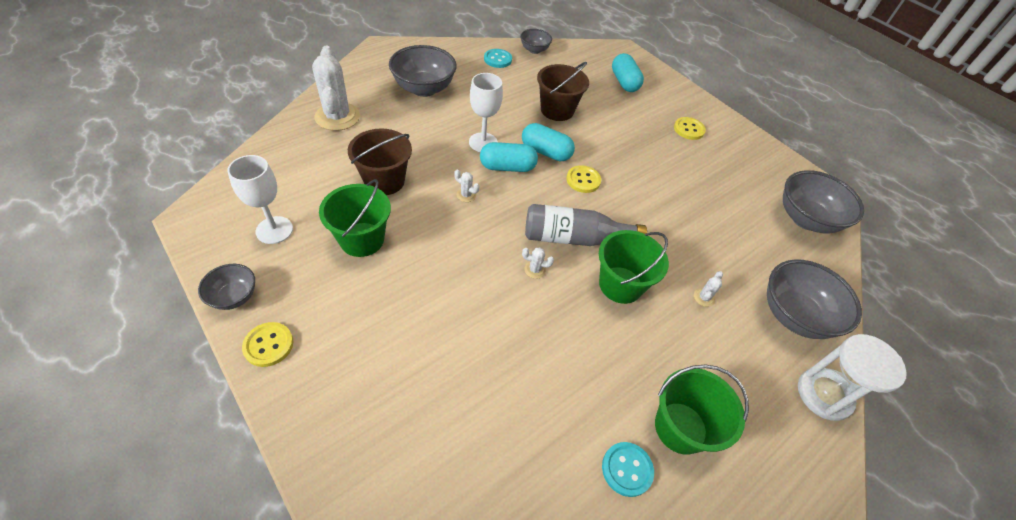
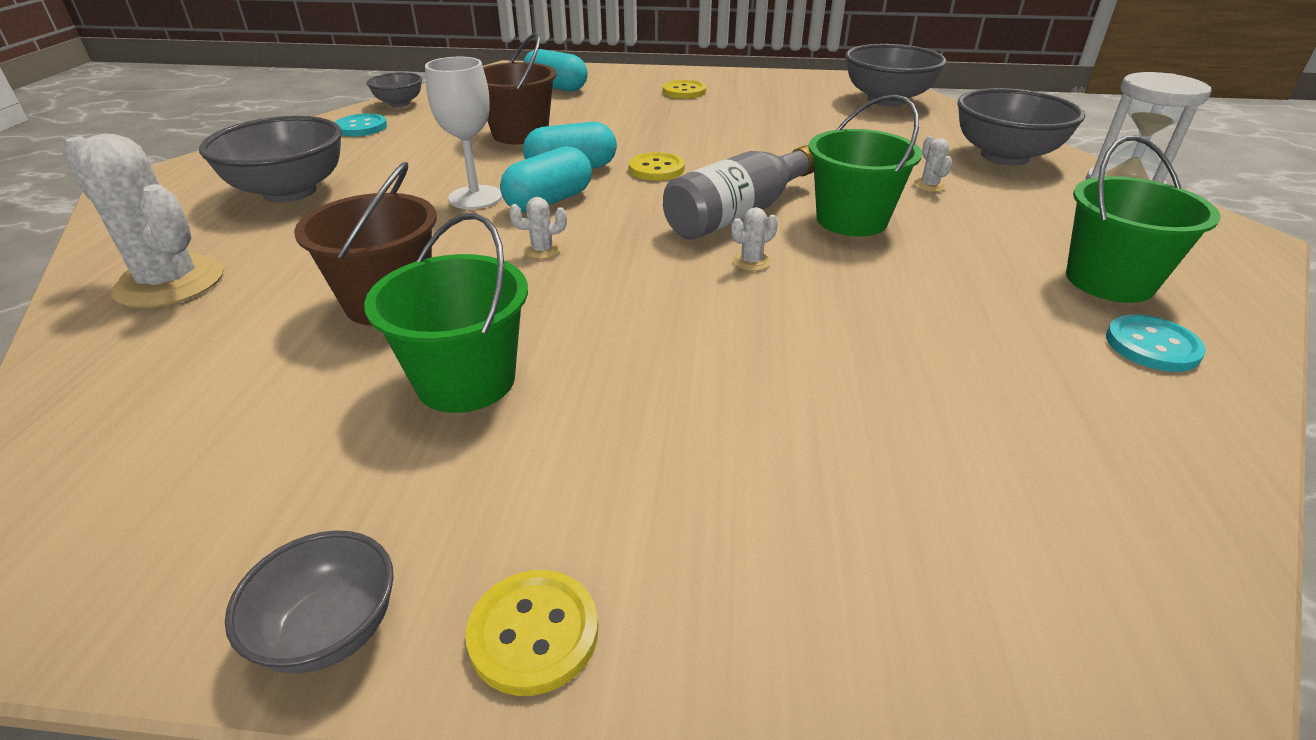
camera: 40 degrees left, 15 degrees down
white goblet [227,155,293,244] -> none

